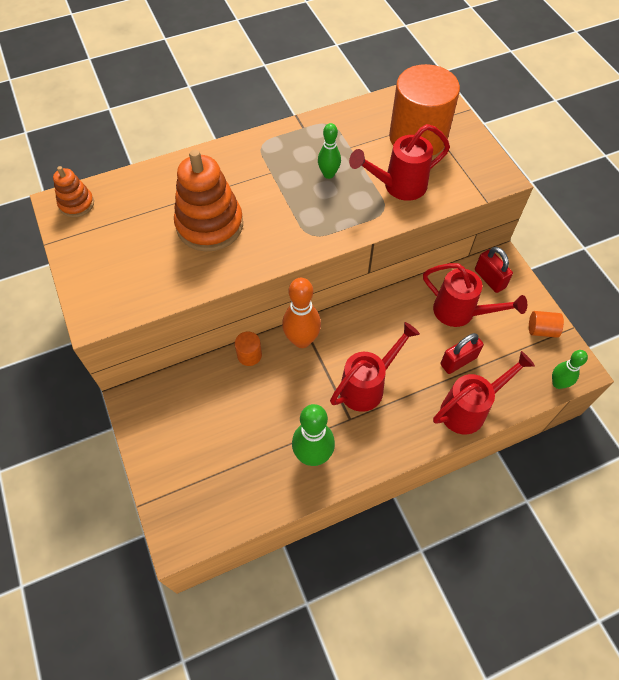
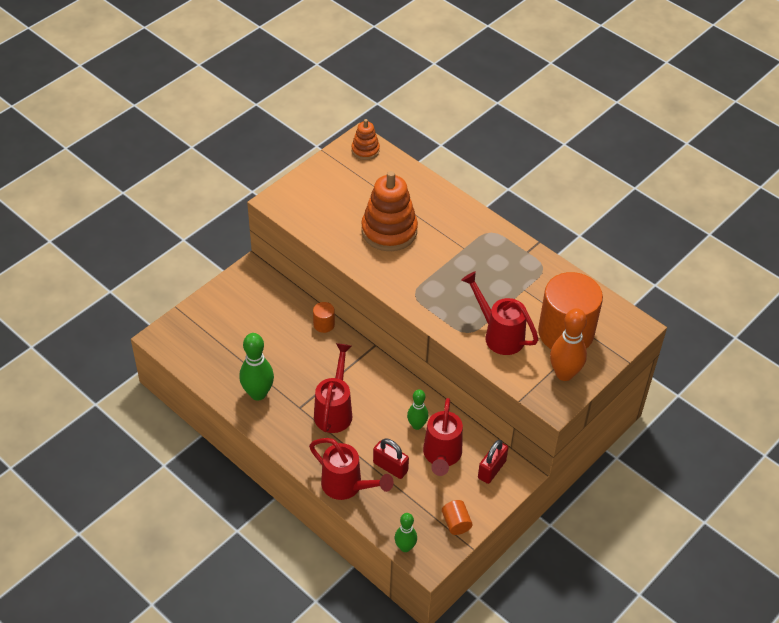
camera: 65 degrees right, 10 degrees down
orange bowling pin [282,278,321,348] -> orange bowling pin moved to [550,308,587,381]
green bowling pin [318,123,341,179] -> green bowling pin moved to [407,389,428,430]
red watering can [330,322,420,412] -> red watering can turned 105 degrees counterclockwise [314,343,352,433]

